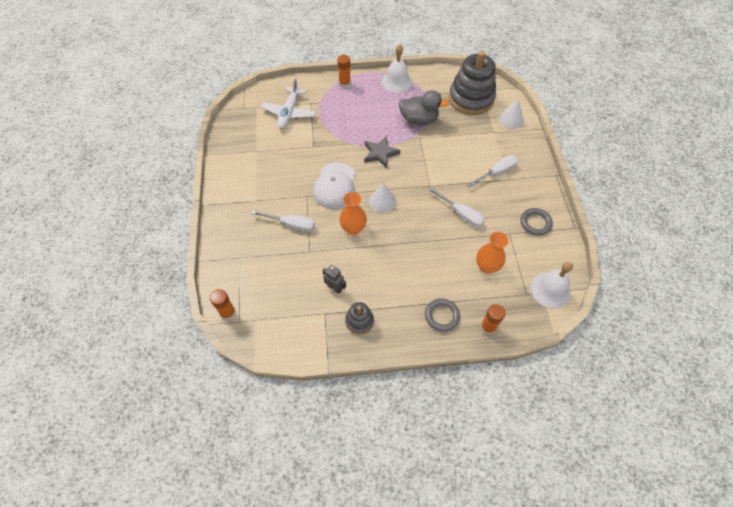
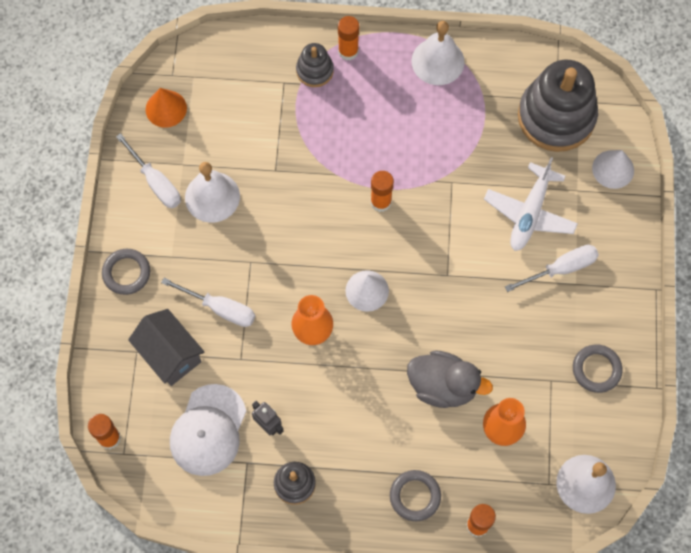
camera: 10 degrees right, 10 degrees up
white plane [261,78,316,129] -> white plane moved to [484,157,578,251]
white cap [313,163,355,209] -> white cap moved to [170,384,246,476]
grey star [364,136,401,168] -> orange glue stick [371,171,394,212]
grey duck [399,90,449,125] -> grey duck moved to [407,350,493,408]
white screwdriver [429,187,485,227] -> white screwdriver moved to [116,133,181,208]
none -> grey ring [102,249,150,295]
none -> grey house [128,309,204,386]
none -> orange cone [146,88,187,128]
none -> white bell [185,162,240,223]
none -> grey stacking toy [296,43,334,87]

